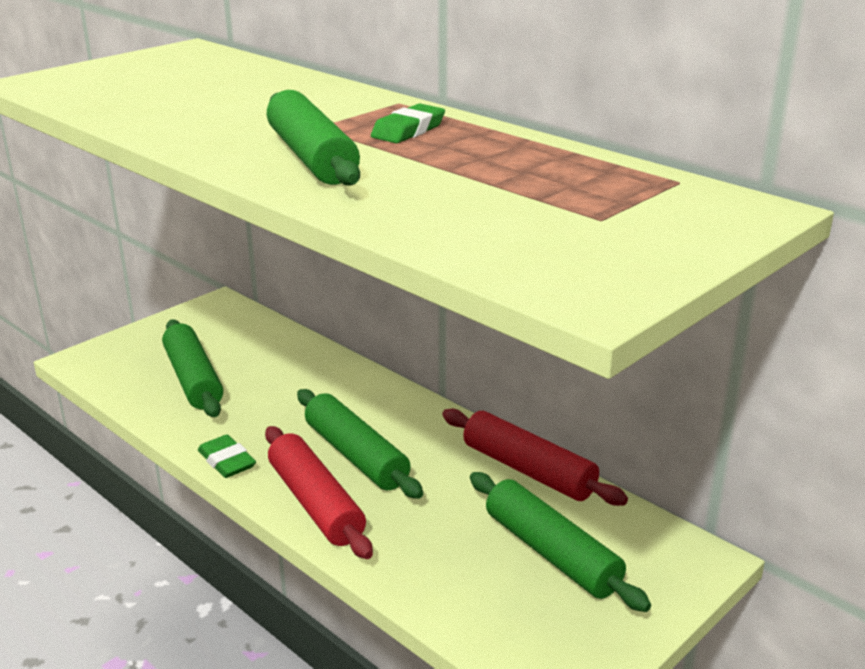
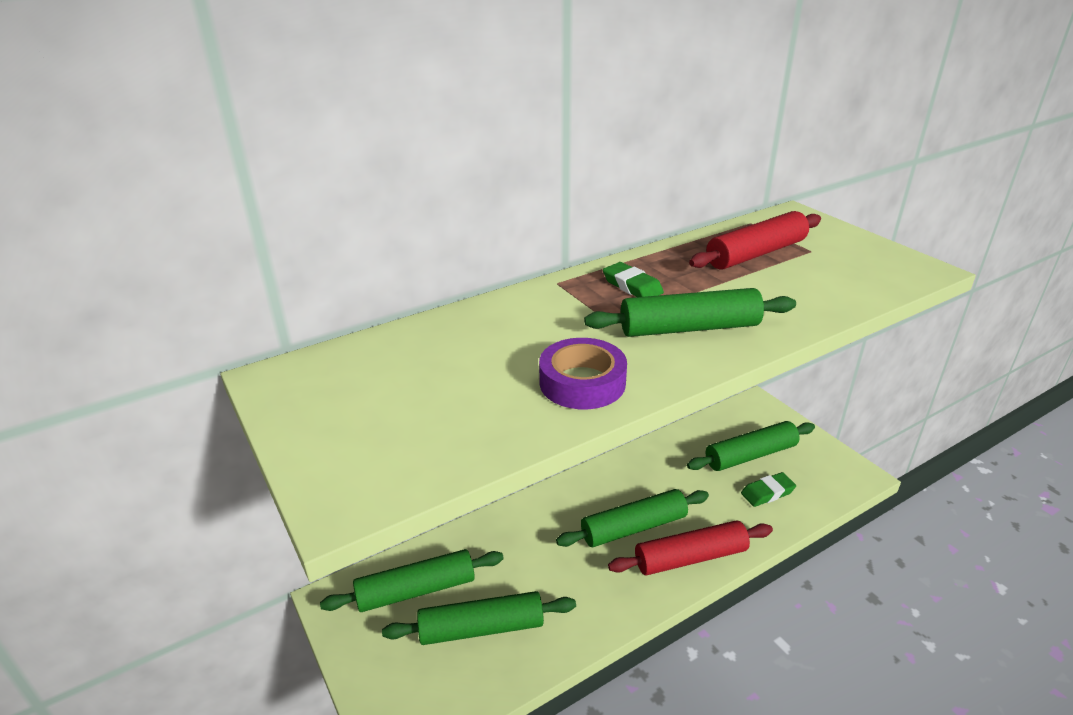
camera: 75 degrees left, 5 degrees up
green eraser [198,435,256,478] -> green eraser moved to [741,472,796,507]
red rolling pin [442,409,628,506] -> red rolling pin moved to [689,211,821,270]
none -> green rolling pin [320,549,504,612]
none -> purple tape [539,338,627,409]

